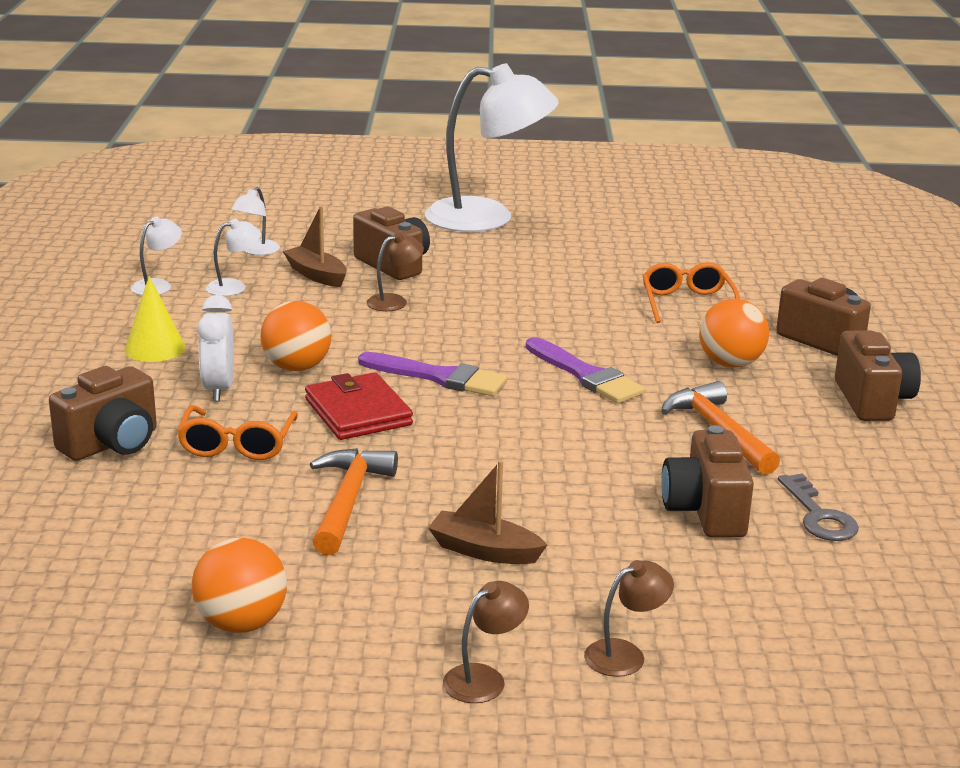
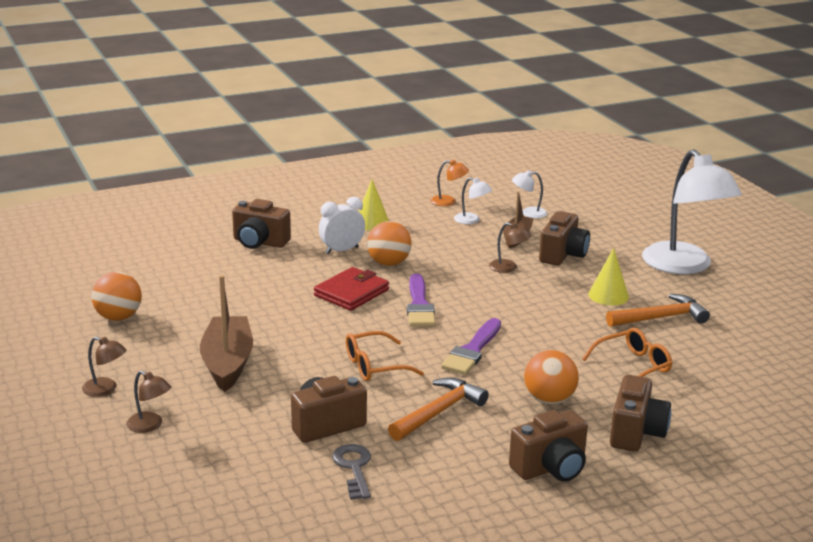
camera: 65 degrees right, 0 degrees up
white lamp [131,216,182,295] -> orange lamp [431,160,469,206]
orange glasses [177,405,298,460] -> orange glasses moved to [346,331,424,381]
orange hammer [310,448,398,555] -> orange hammer moved to [606,294,710,327]
brown boat [428,460,547,564] -> brown boat [200,275,253,392], size x1.64
grey key [778,473,859,541] -> grey key turned 120 degrees clockwise [332,444,371,500]
none -> yellow cone [588,248,629,305]

